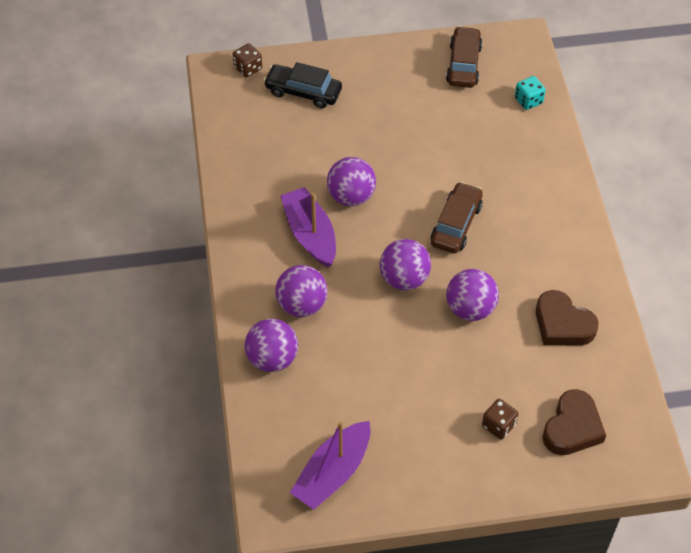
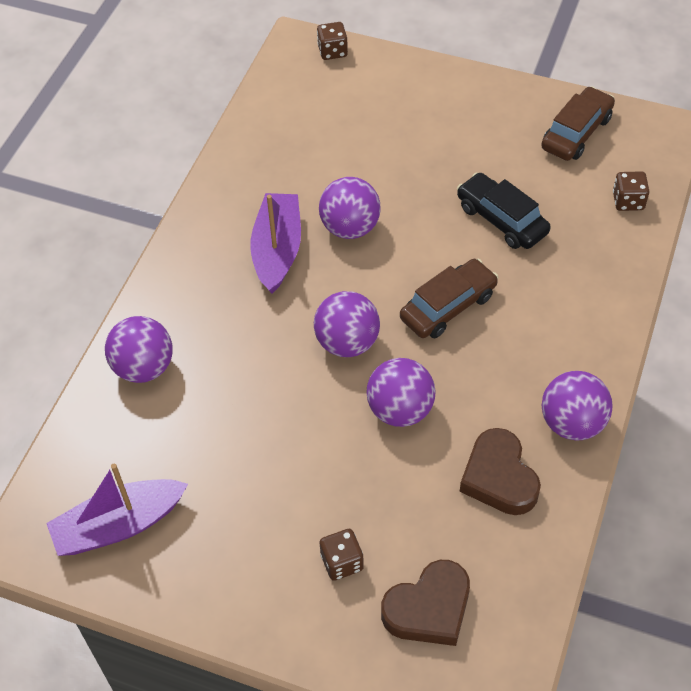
camera: 30 degrees right, 0 degrees up
black car [263,62,342,109] -> black car moved to [457,172,551,249]
purple ball [275,265,327,317] -> purple ball moved to [542,371,613,441]
turquoise dice [515,76,546,110] -> brown dice [613,171,649,211]

